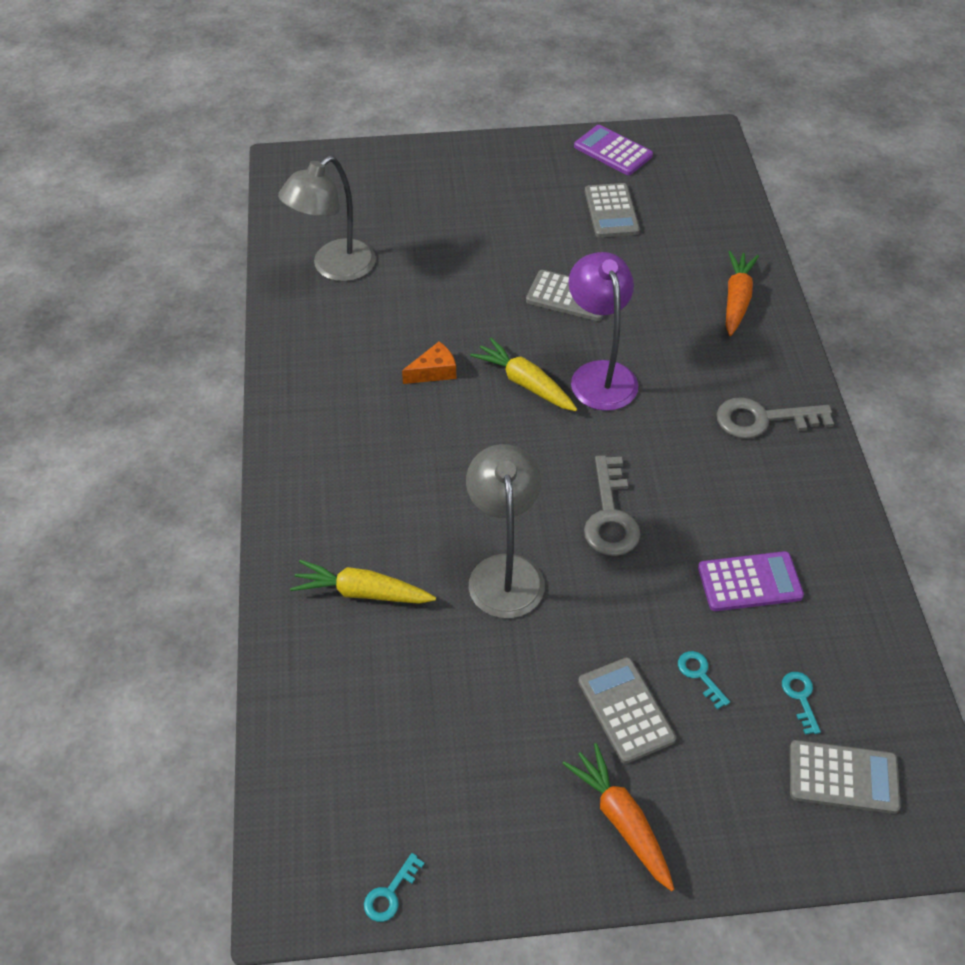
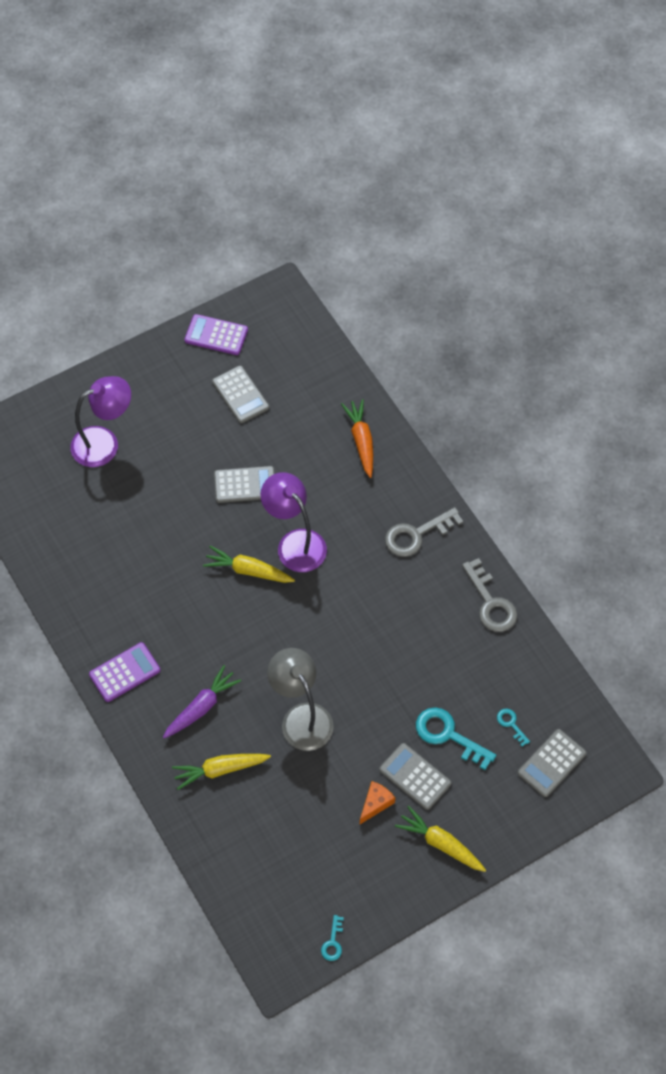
camera: 25 degrees left, 10 degrees up
grey lamp [278,156,376,282] -> none
orange cheese [402,341,456,384] -> orange cheese moved to [360,781,395,824]
orange carrot [562,743,674,891] -> yellow carrot [395,806,486,872]
grey key [584,455,641,556] -> grey key moved to [462,558,517,632]
turquoise key [678,651,730,709] -> turquoise key [416,707,496,770], size x1.98
purple calculator [698,551,804,611] -> purple calculator moved to [89,642,160,702]
grey calculator [790,740,901,814] -> grey calculator turned 150 degrees clockwise [518,729,586,797]
none -> purple lamp [70,376,131,467]
none -> purple carrot [163,665,241,738]

